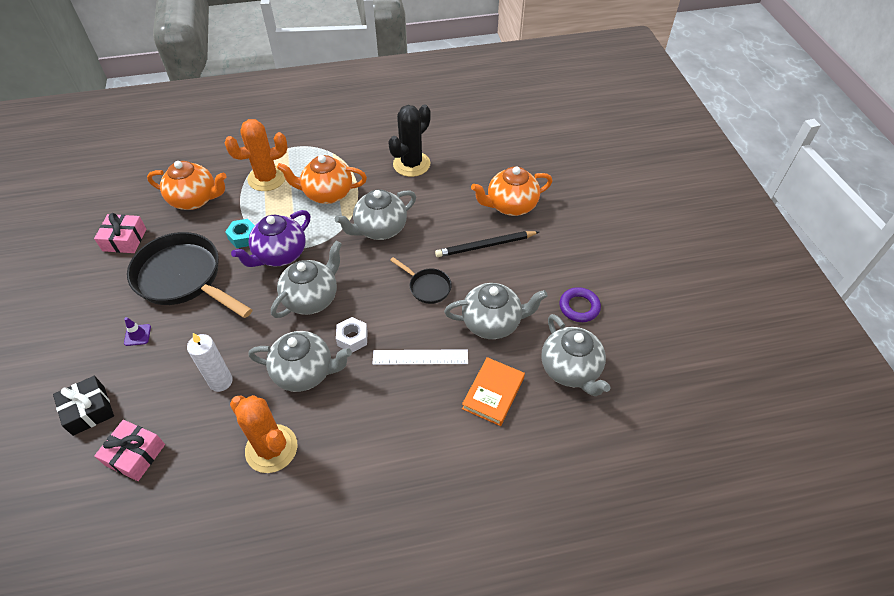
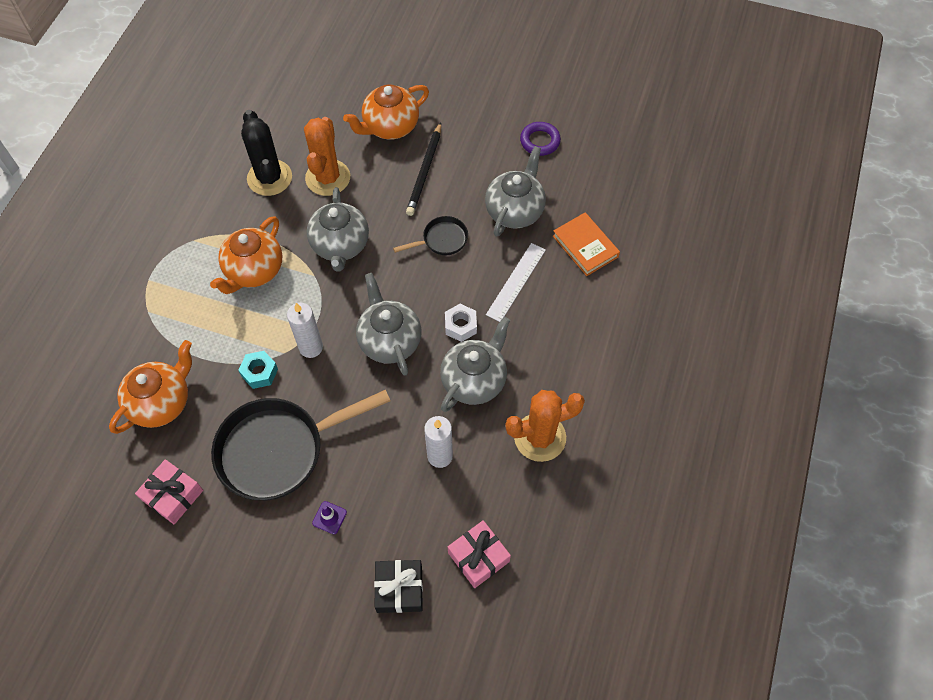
camera: 60 degrees left, 10 degrees up
orange cactus [224,119,288,191] -> orange cactus moved to [304,117,350,196]
purple teapot [231,210,310,267] -> white candle [287,303,323,358]
orange teapot [471,167,552,216] -> orange teapot turned 45 degrees clockwise [343,84,429,140]
grey teapot [541,314,610,396] -> none

